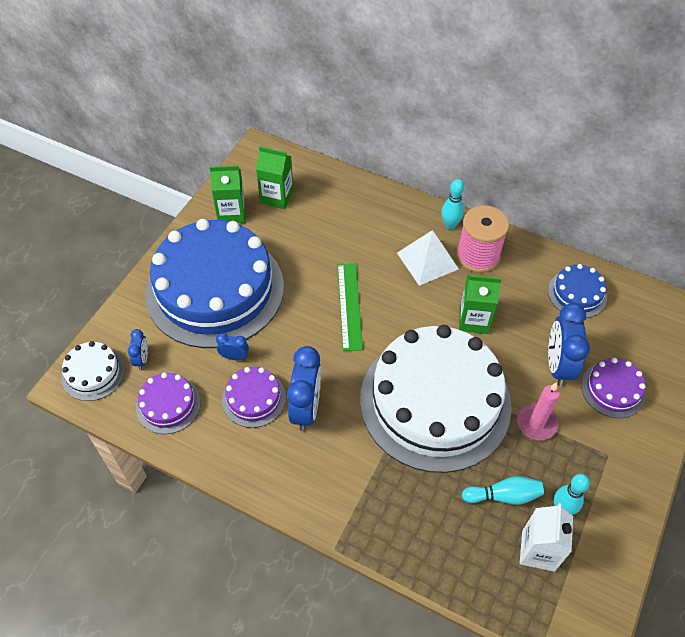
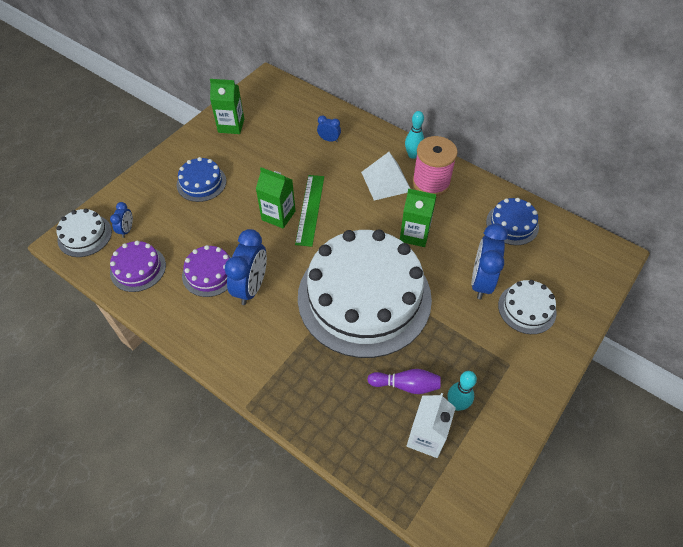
camera: 10 degrees right, 0 degrees up
blue cake [145,219,284,348] -> blue cake [177,157,226,202], size x0.42
blue clock [216,333,249,360] -> blue clock moved to [317,115,341,142]
green carton [256,146,293,209] -> green carton moved to [256,167,296,229]
turquoise bowling pin [462,476,544,505] -> purple bowling pin [367,369,441,394]
pink candle [517,382,560,440] -> none
purple cake [581,358,646,418] -> white cake [498,280,557,334]

